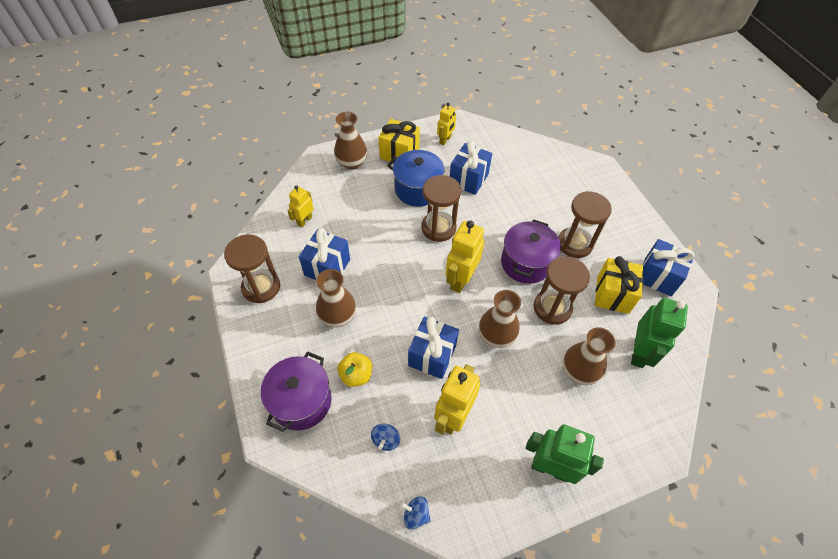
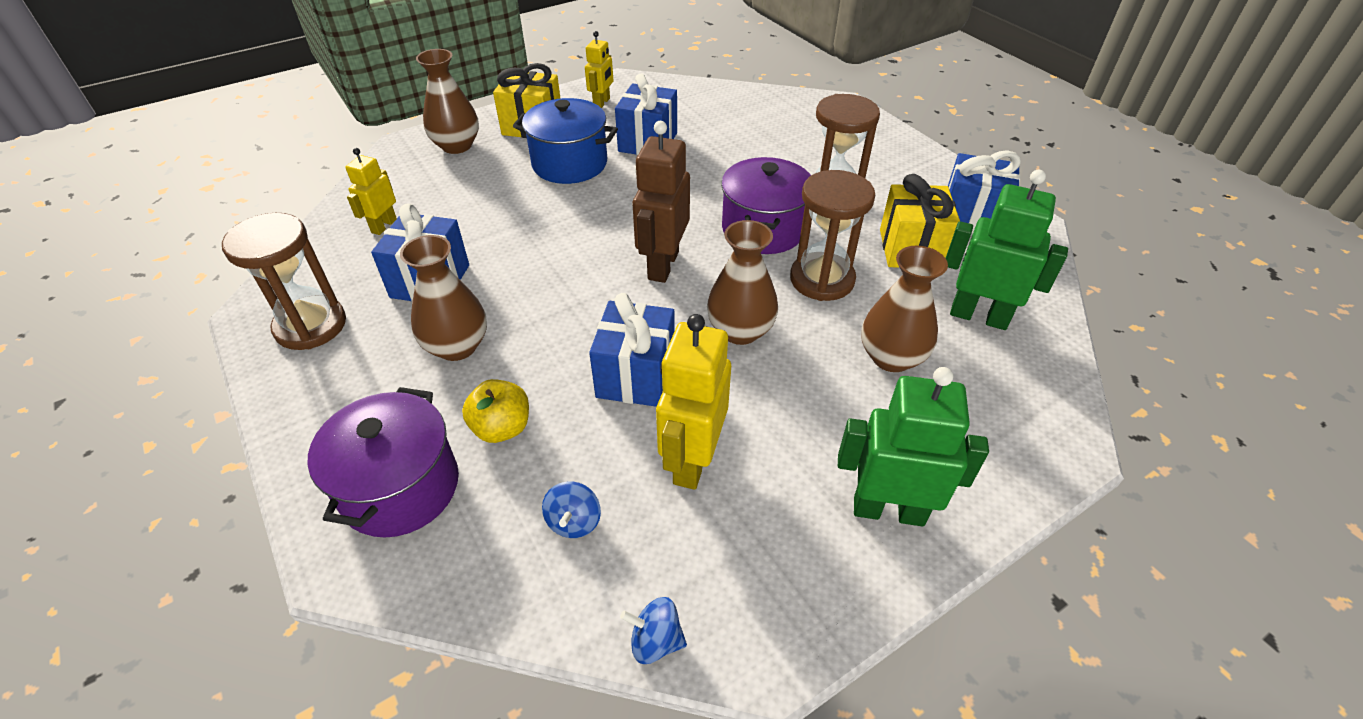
camera: 10 degrees left, 10 degrees down
brown hourglass [421,175,461,242] -> none
yellow robot [446,220,485,293] -> brown robot [632,121,690,283]
green robot [631,298,688,368] -> green robot turned 75 degrees counterclockwise [946,169,1068,330]

